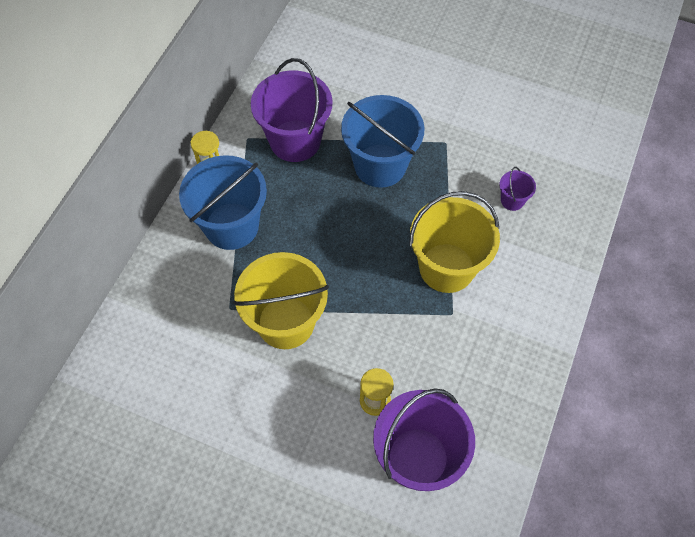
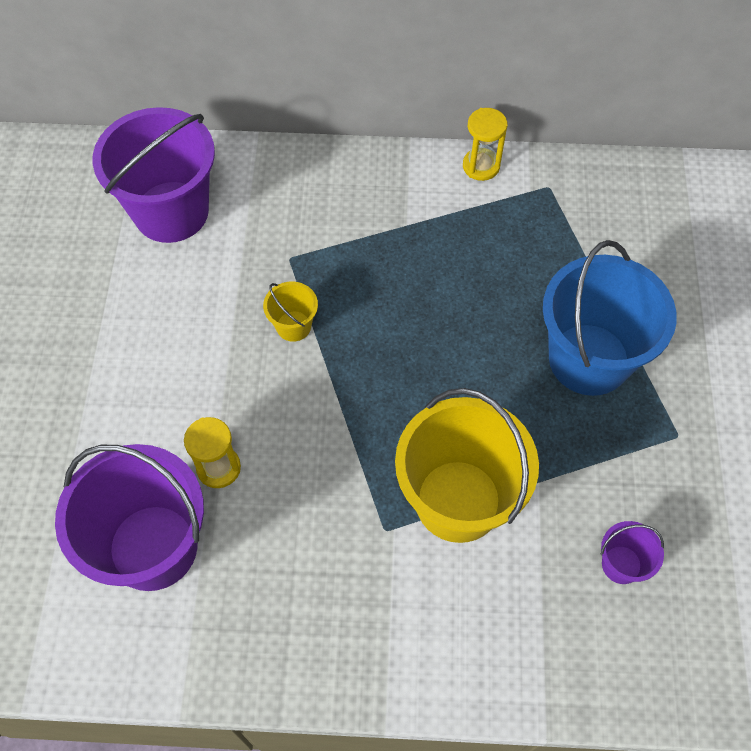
camera: 70 degrees right, 0 degrees up
blue bucket [179,155,267,250] -> none
yellow bucket [233,252,329,349] -> yellow bucket [263,281,318,342], size x0.44
purple bucket [251,58,333,162] -> purple bucket moved to [93,107,215,243]

